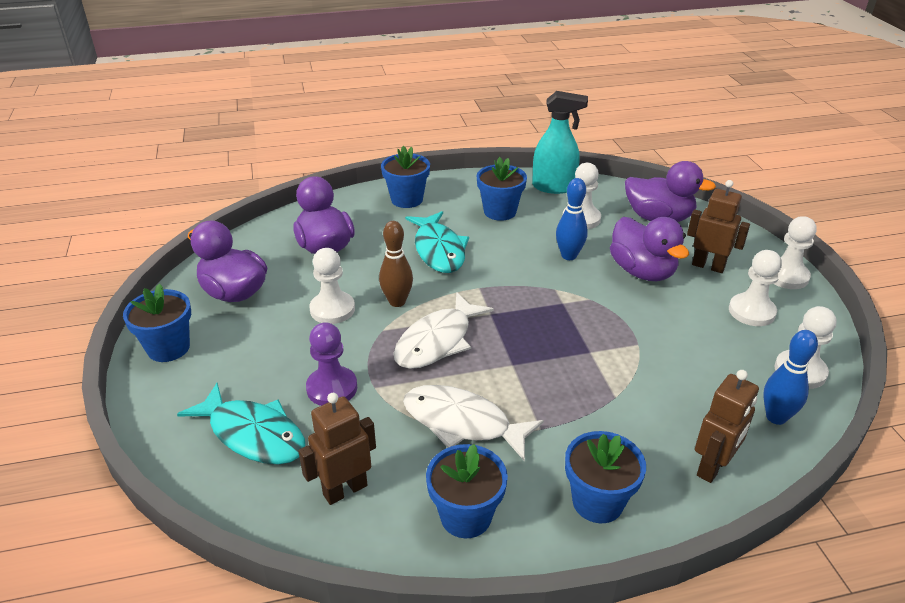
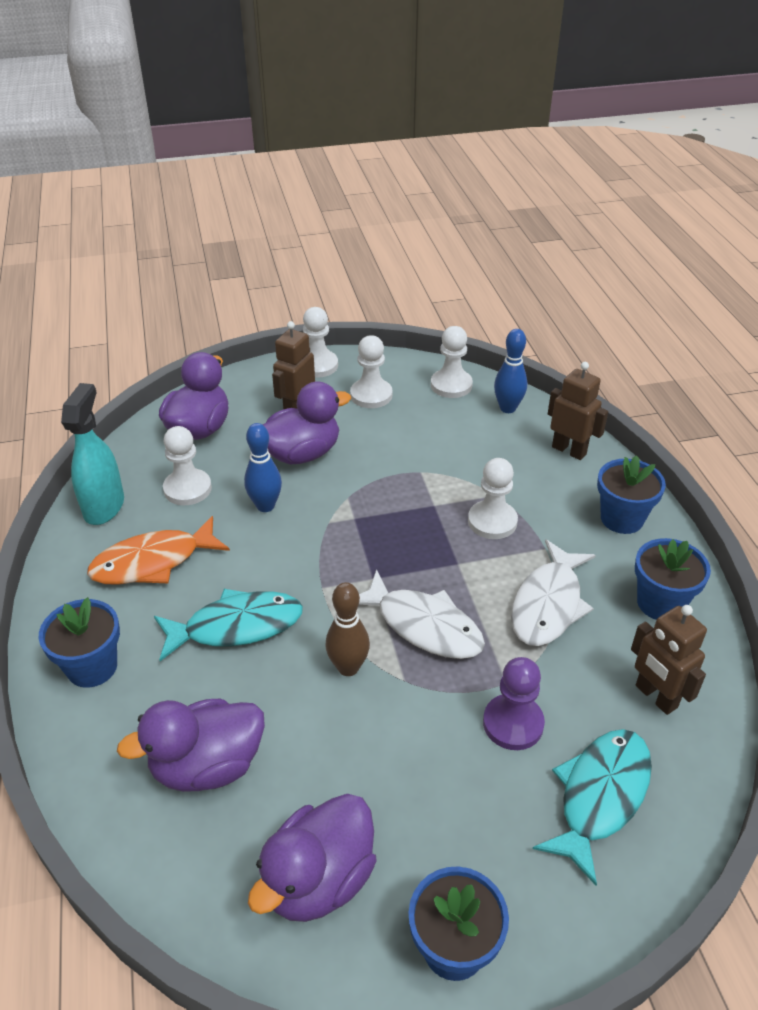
camera: 90 degrees left, 5 degrees up
white pawn [309,248,355,324] -> white pawn moved to [468,458,518,539]
blue flower pot [476,157,527,221] -> orange fish [87,516,230,585]

